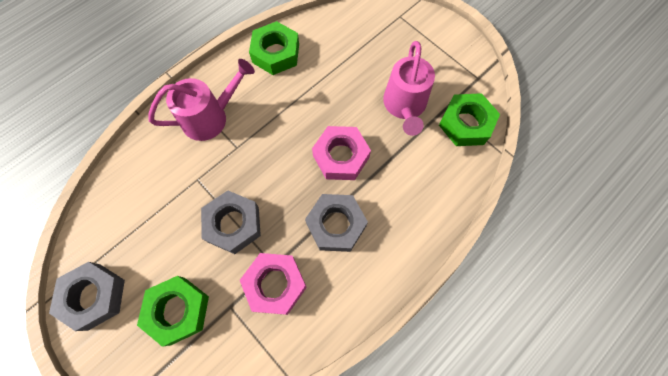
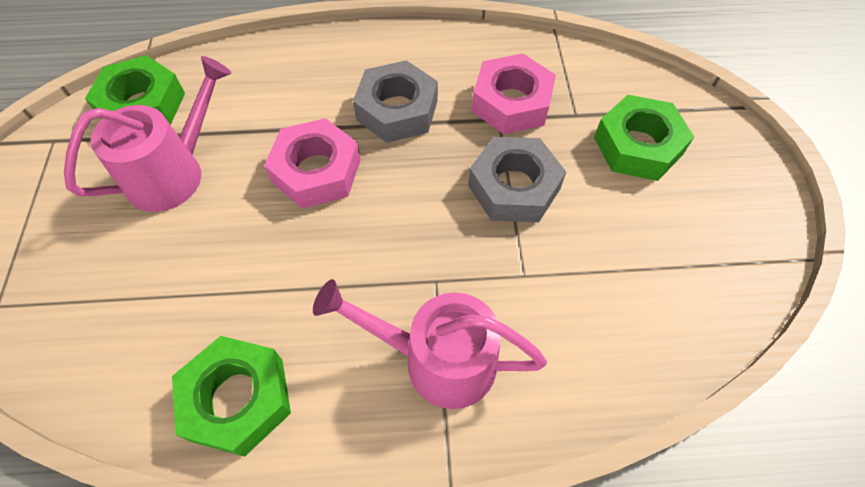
camera: 140 degrees left, 10 degrees down
grey nut [49,262,125,331] -> none

